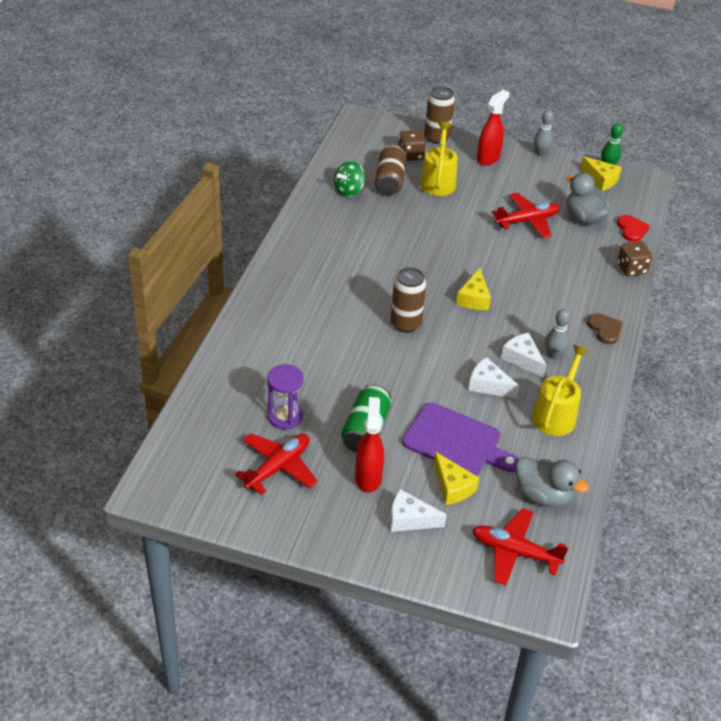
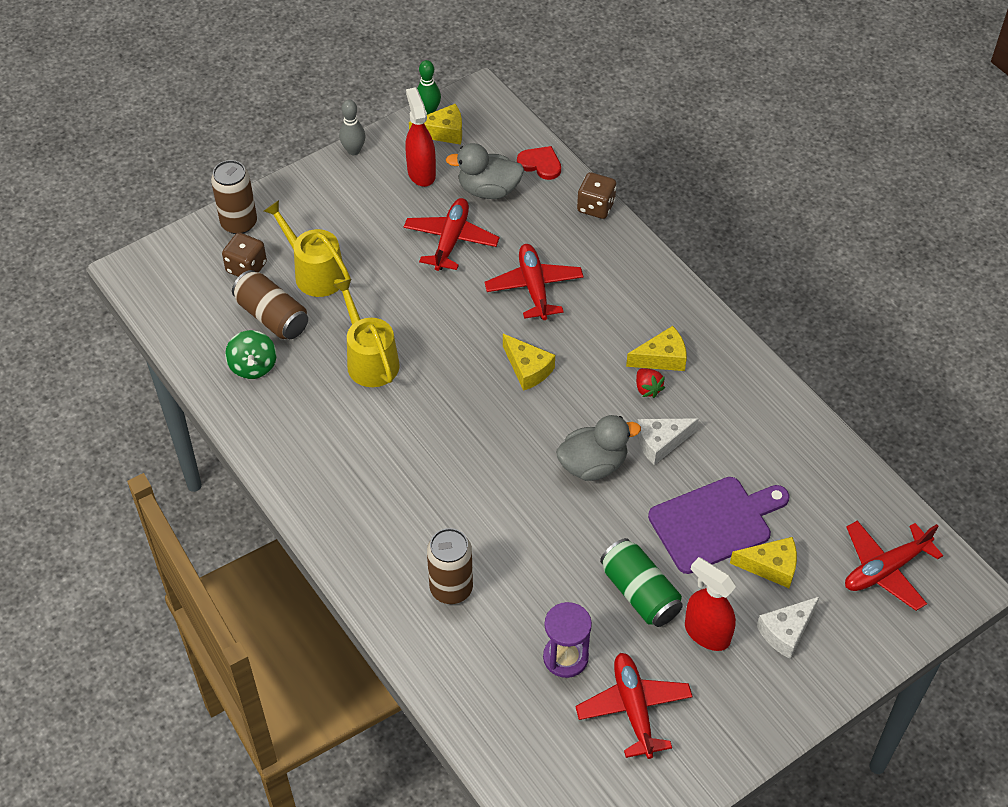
camera: 50 degrees left, 10 degrees up
brown can [391,267,426,333] -> brown can moved to [427,528,473,604]
red spray bottle [477,90,509,166] -> red spray bottle moved to [405,87,436,187]
white cheese [501,333,547,378] -> red strawberry [636,368,665,398]
grey duck [516,457,589,507] -> grey duck moved to [556,415,641,481]
yellow watering can [532,345,589,436] -> yellow watering can moved to [333,279,400,387]
grey bowling pin [545,309,570,359] -> yellow cheese [626,326,687,371]
brown heart [587,313,623,344] -> none
none -> red plane [484,244,584,320]

